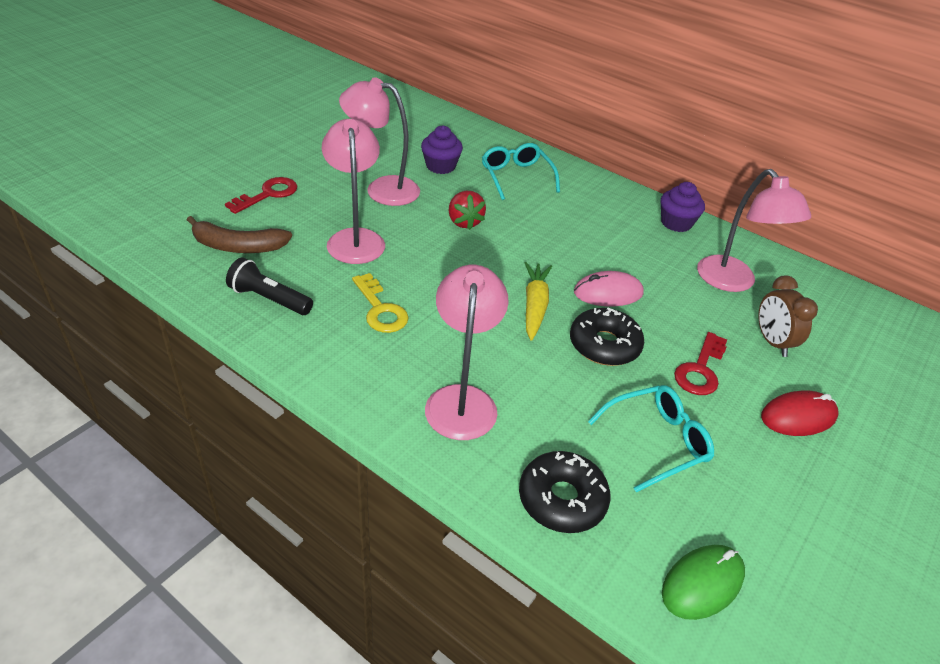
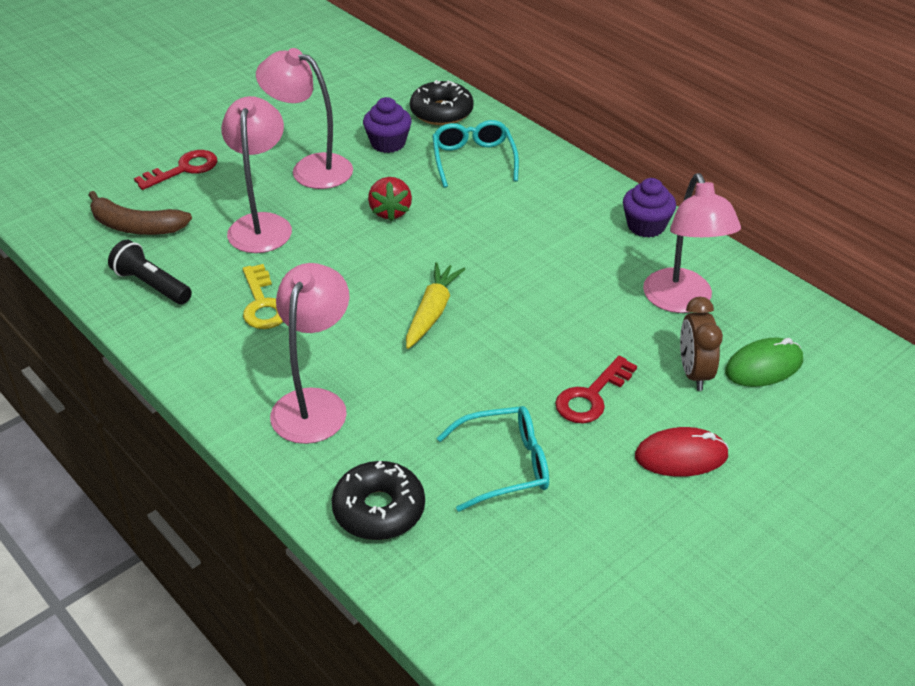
camera: 15 degrees right, 0 degrees up
black donut [570,307,644,366] -> black donut moved to [410,80,474,125]
pink mouse [574,271,644,306] -> none
green mouse [662,545,745,620] -> green mouse moved to [725,338,803,387]

